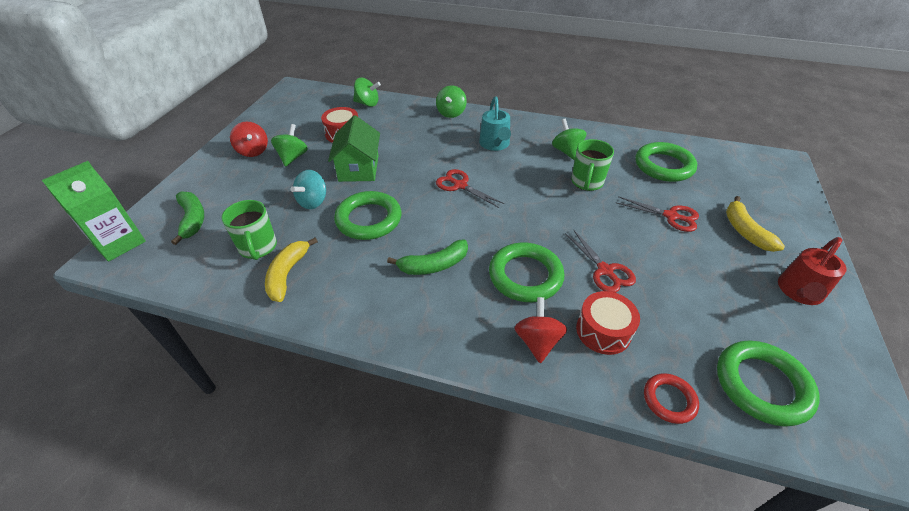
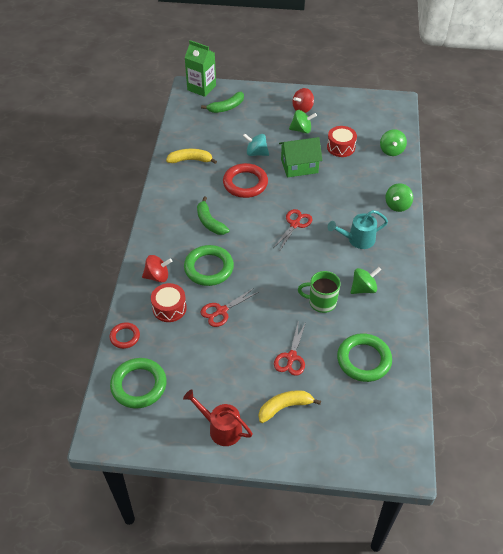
camera: 80 degrees right, 5 degrees up
green mug [221,200,277,260] -> none
green ring [334,191,401,240] -> red ring [223,163,268,198]
green spinning top [436,85,467,118] -> green spinning top turned 60 degrees counterclockwise [385,183,413,212]

